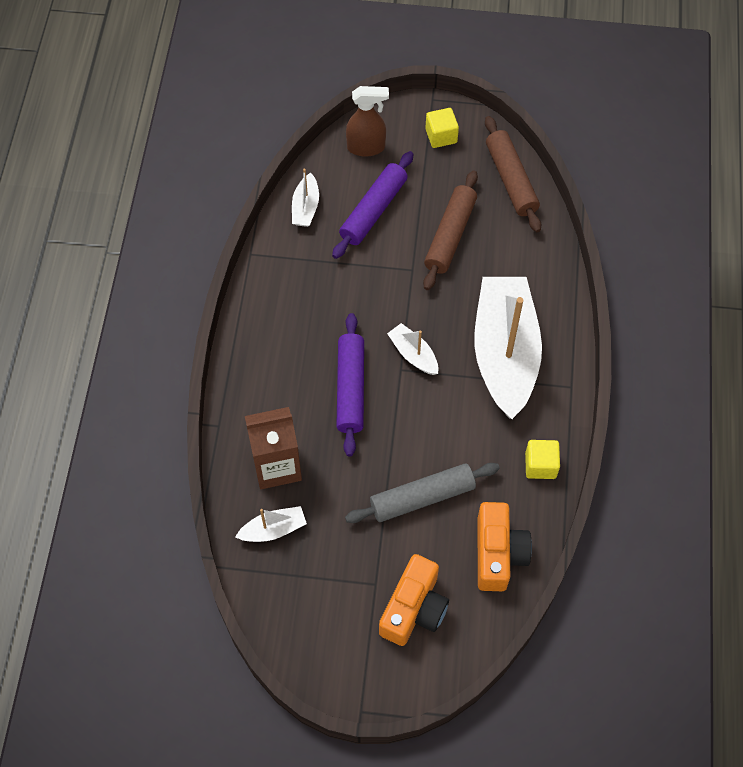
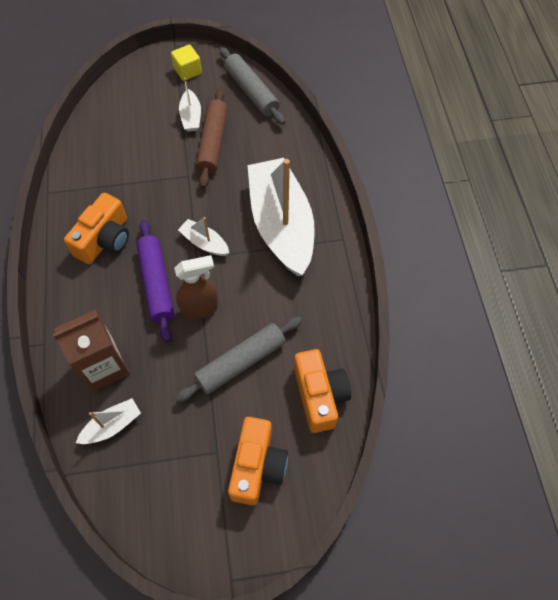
camera: 15 degrees left, 0 degrees up
white boat [292,169,319,227] -> white boat moved to [179,78,201,132]
purple rolling pin [332,151,414,259] -> none
brown spray bottle [346,86,389,157] -> brown spray bottle moved to [174,255,218,319]
brown rolling pin [485,116,541,232] -> grey rolling pin [220,47,285,125]
yellow cube [525,440,560,479] -> none
none -> orange camera [64,193,129,264]

